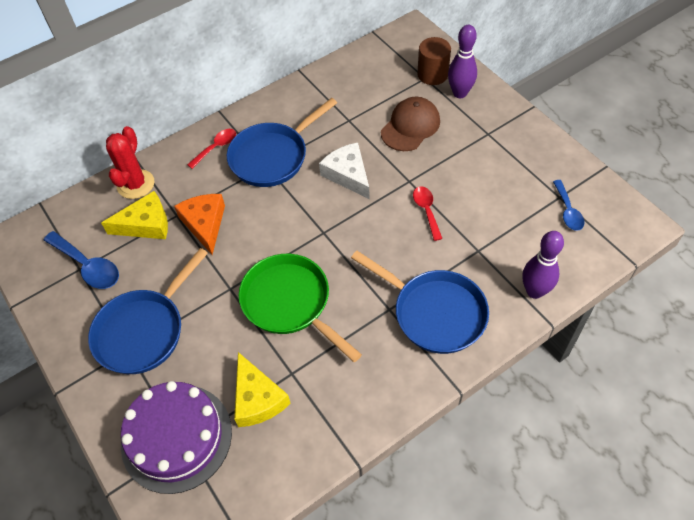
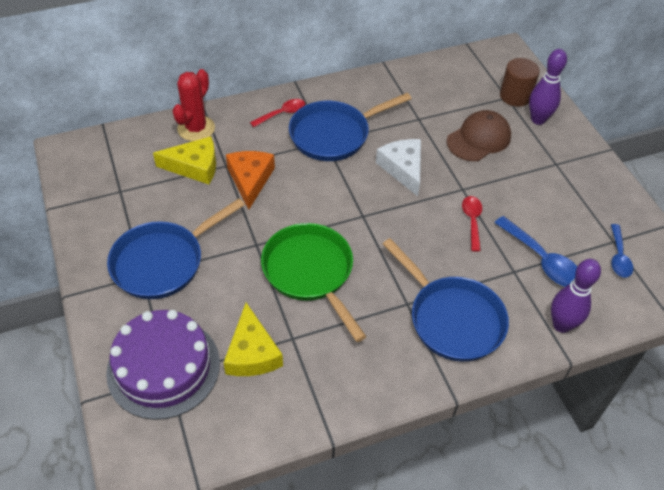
camera: 10 degrees right, 5 degrees down
blue spoon [44,231,119,289] -> blue spoon moved to [494,216,577,287]

